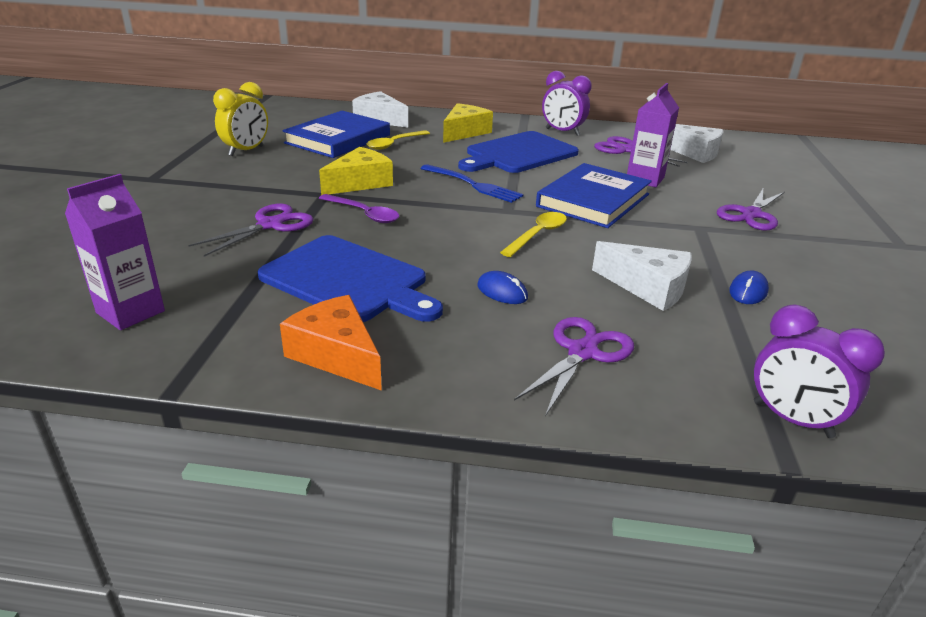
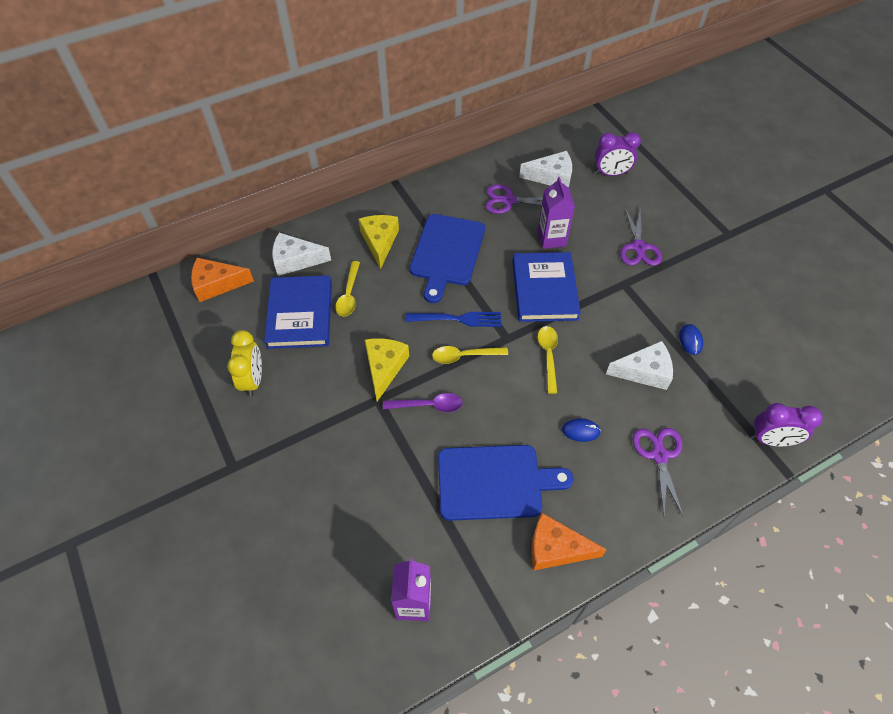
camera: 35 degrees left, 25 degrees up
purple scissors [188,203,313,257] -> none
purple clock [542,71,592,136] -> purple clock moved to [595,132,641,176]
none -> orange cheese [191,258,254,302]
none -> yellow spoon [432,346,508,364]

